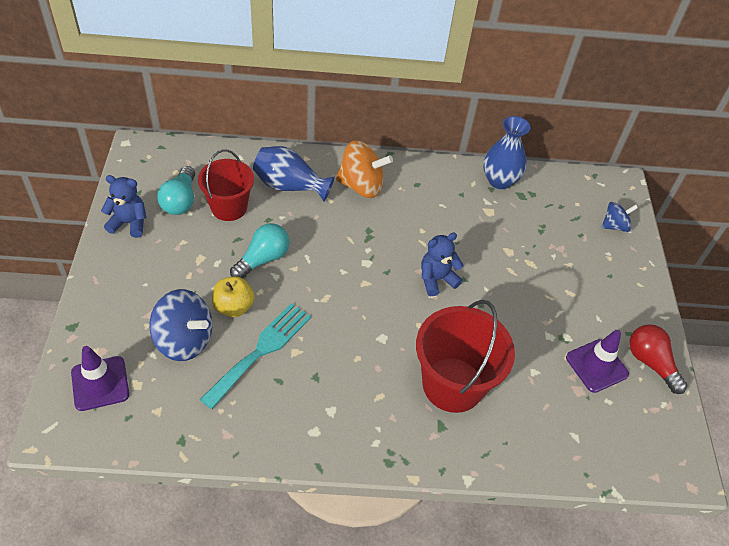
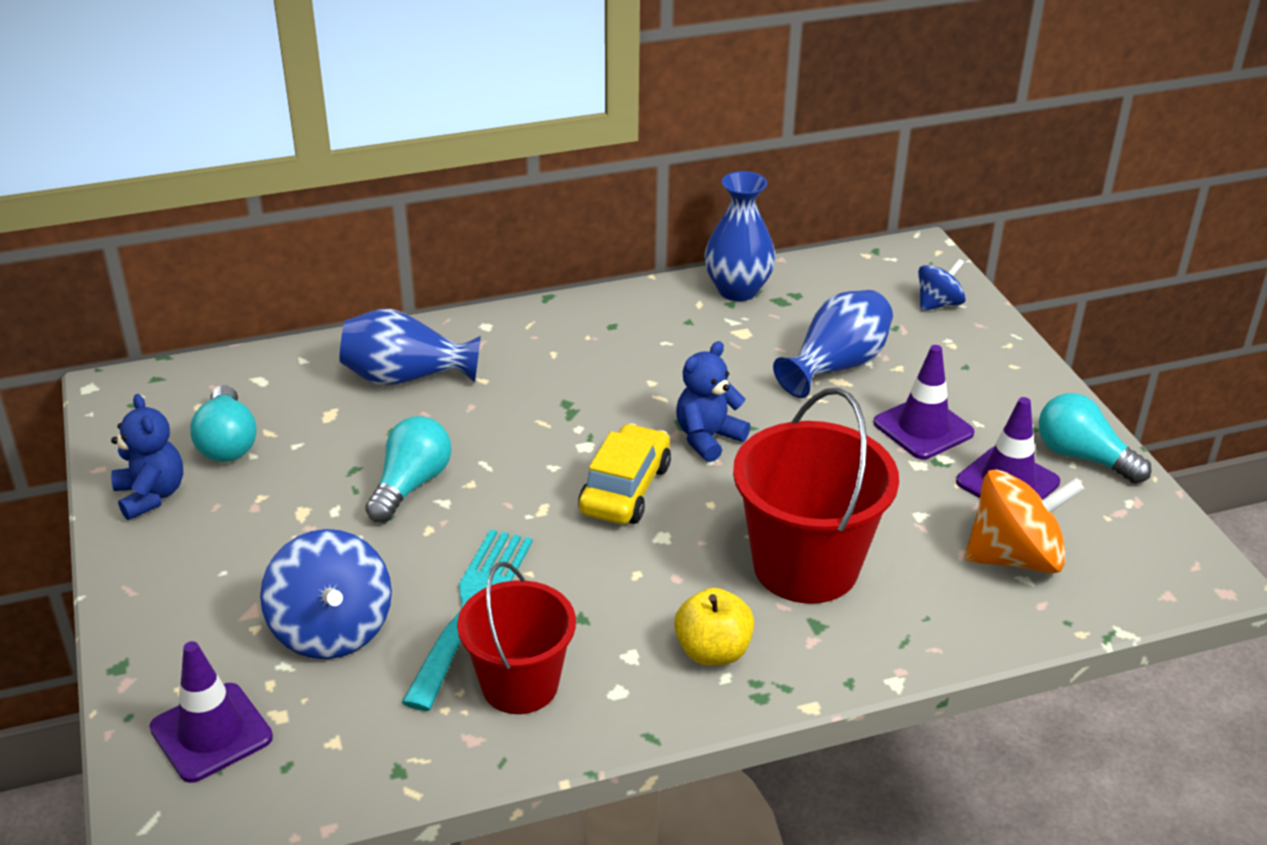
camera: 15 degrees left, 15 degrees down
blue teddy bear [101,175,146,238] -> blue teddy bear turned 75 degrees clockwise [111,394,183,520]
blue spinning top [150,289,212,361] -> blue spinning top turned 60 degrees clockwise [260,529,392,659]
red bucket [198,149,254,221] -> red bucket moved to [457,562,576,714]
yellow apple [212,276,255,317] -> yellow apple moved to [674,588,754,666]
orange spinning top [336,140,393,198] -> orange spinning top moved to [965,469,1085,573]
red light bulb [629,324,687,394] -> turquoise light bulb [1038,393,1151,484]
none -> yellow car [578,423,671,524]
none -> blue vase [773,290,893,398]
none -> purple traffic cone [874,345,974,459]

